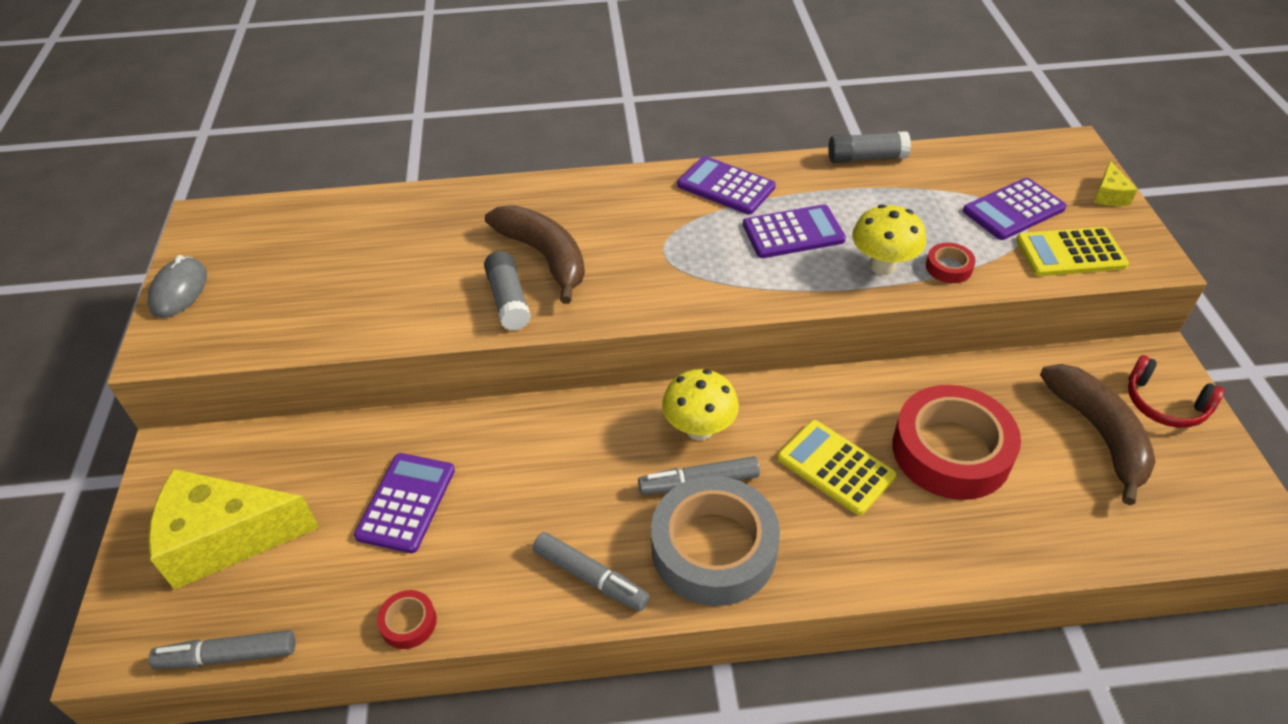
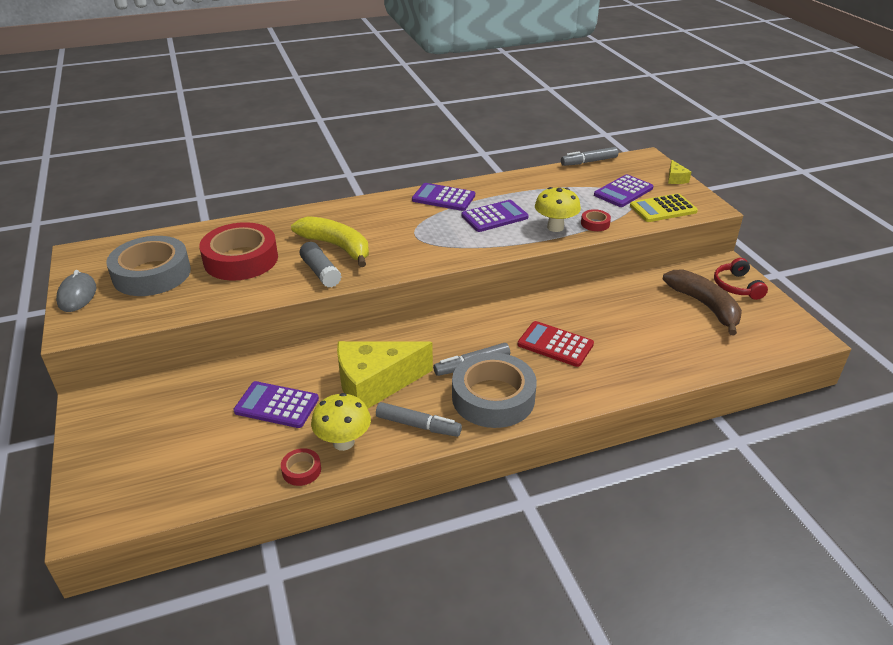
camera: 15 degrees left, 10 degrees down
yellow cheese [148,469,319,590] -> yellow cheese moved to [337,341,433,408]
grey marker [149,630,296,669] -> grey marker moved to [561,147,618,166]
purple calculator [354,453,455,553] -> purple calculator turned 75 degrees counterclockwise [233,381,319,428]
brown banana [485,205,585,304] -> yellow banana [291,216,369,267]
yellow mushroom [662,369,739,441] -> yellow mushroom moved to [311,393,371,451]
yellow calculator [777,420,896,515] -> red calculator [518,321,594,367]
grey glue stick [828,131,911,163] -> none
red tape [892,385,1021,500] -> red tape moved to [199,222,278,281]
red headphones [1128,355,1224,428] -> red headphones turned 60 degrees clockwise [714,258,768,300]
none -> grey tape [106,236,191,296]

